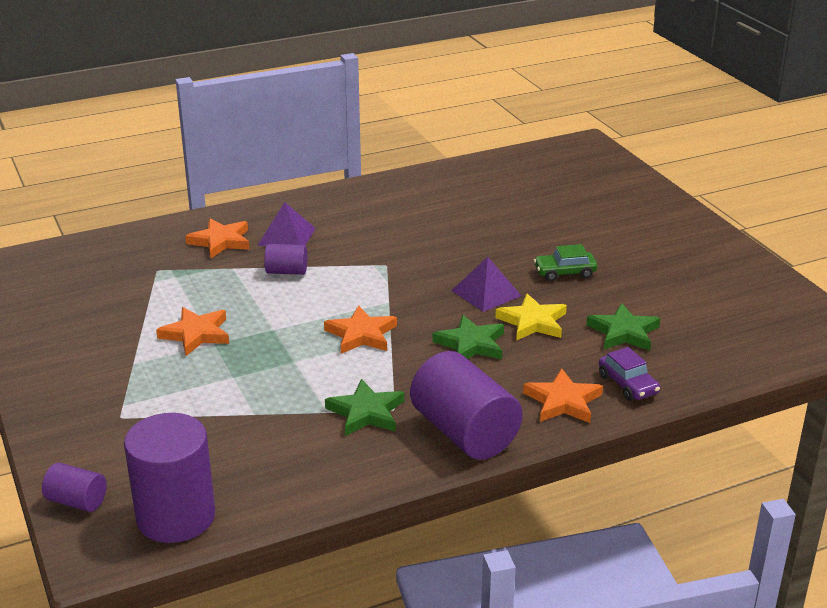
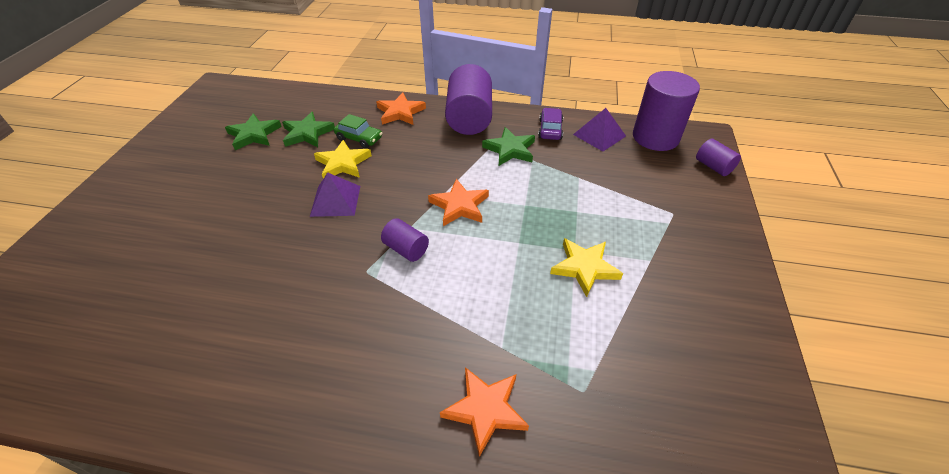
camera: 145 degrees left, 15 degrees up
orange star [156,307,229,356] -> yellow star [550,238,623,297]
purple pyramid [258,202,316,246] -> purple pyramid moved to [573,108,626,151]
purple cylinder [264,244,307,275] -> purple cylinder moved to [381,218,429,262]
green star [432,315,504,359] -> green star moved to [225,113,282,150]
green car [534,244,597,281] -> green car moved to [334,114,382,149]
purple car [599,347,660,401] -> purple car moved to [538,108,563,140]

